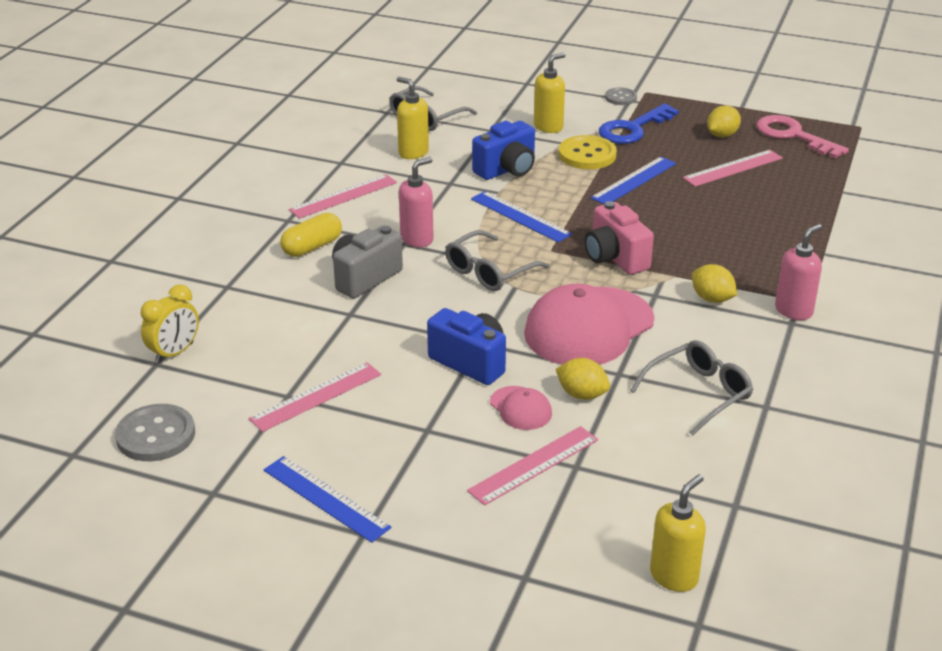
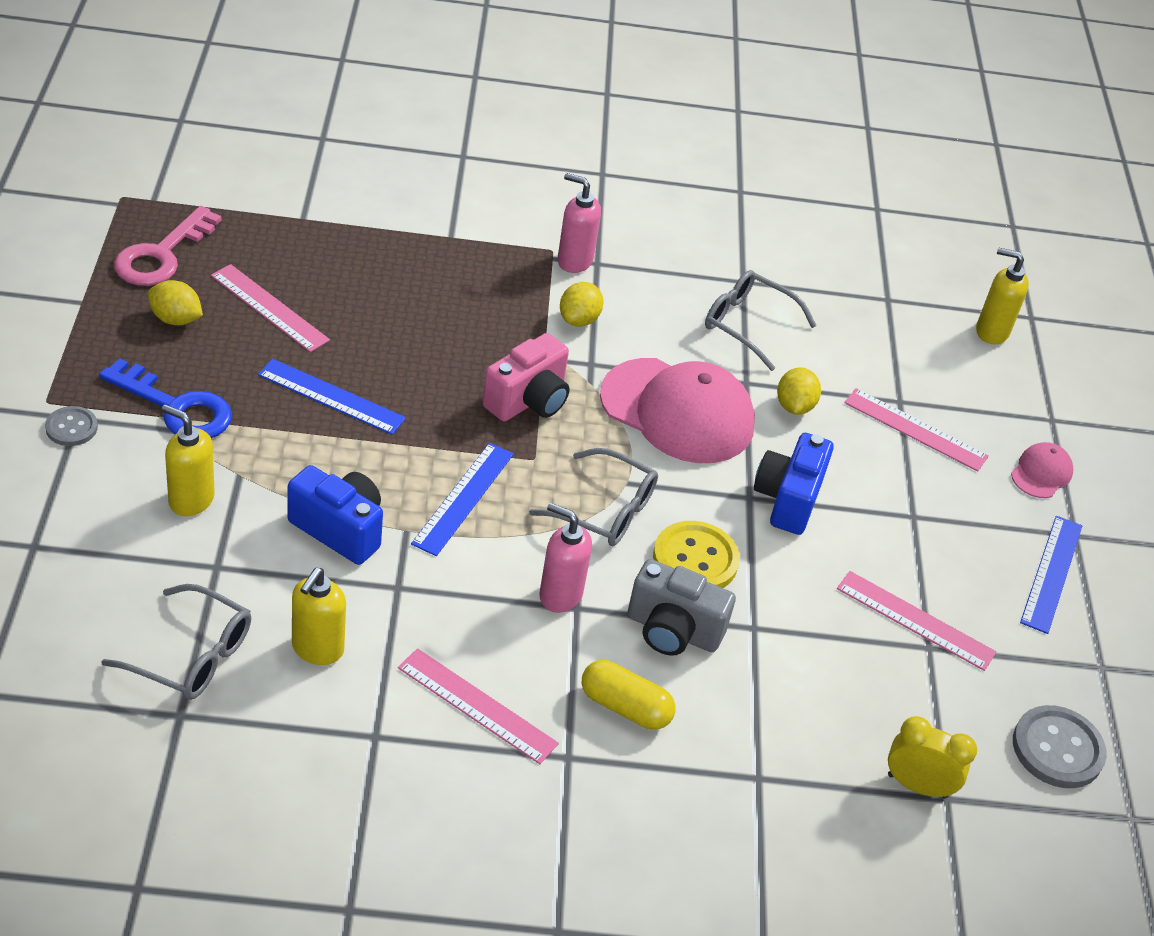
camera: 115 degrees left, 10 degrees up
pink cap [490,386,552,430] -> pink cap moved to [1011,442,1073,498]
yellow button [559,135,617,169] -> yellow button moved to [653,521,740,588]

